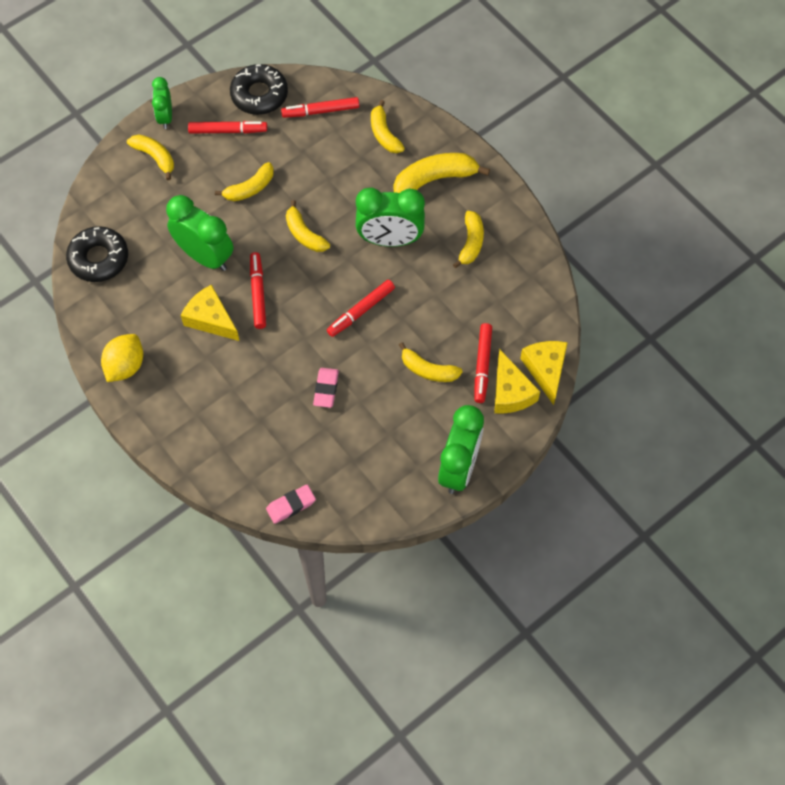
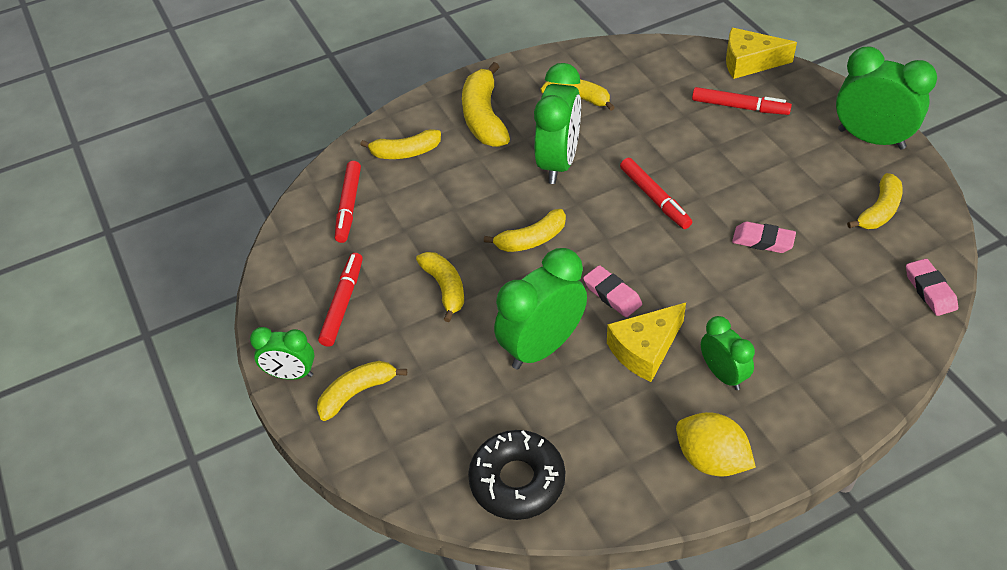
camera: 75 degrees left, 15 degrees down
black donut [230,64,288,115] -> none
red marker [250,252,266,329] -> pink eraser [583,265,642,317]
yellow banana [399,342,463,382] -> yellow banana moved to [847,173,903,229]
yellow cheese [494,349,540,413] -> none
none -> green clock [701,316,755,390]

